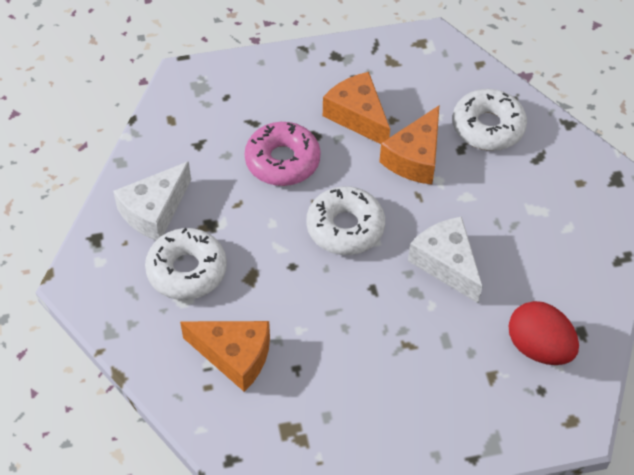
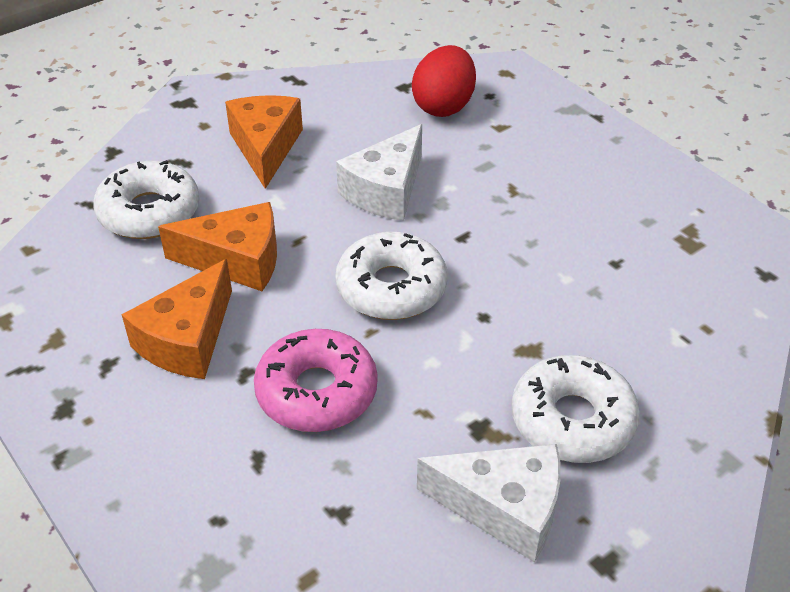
camera: 115 degrees left, 10 degrees down
orange cheese [180,321,270,392] -> orange cheese moved to [225,95,303,189]

